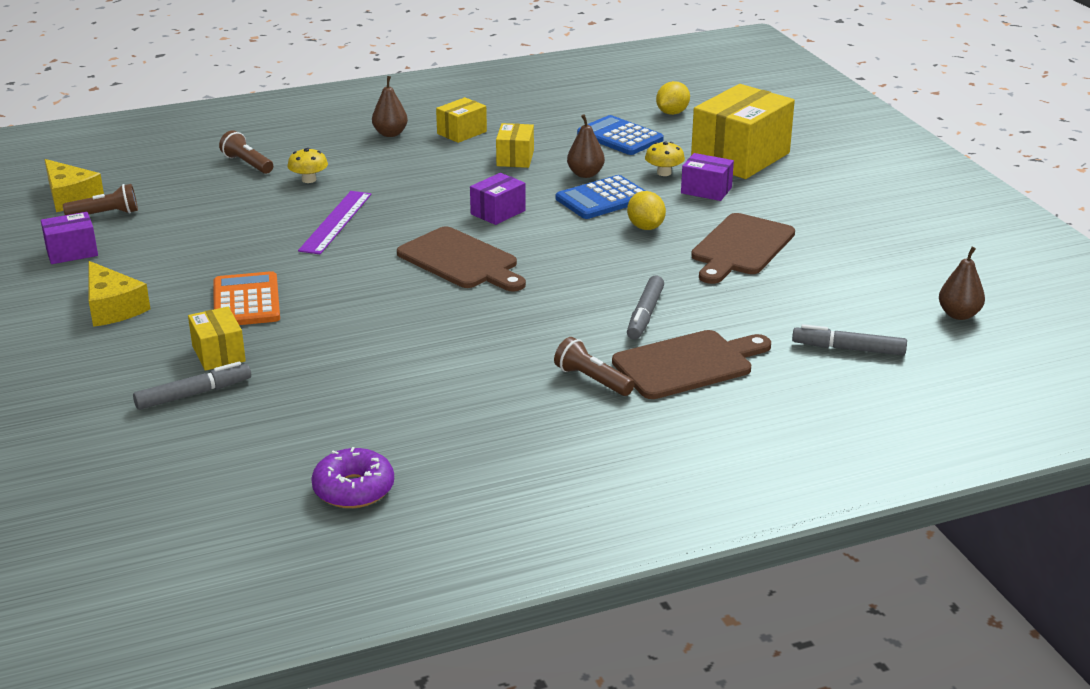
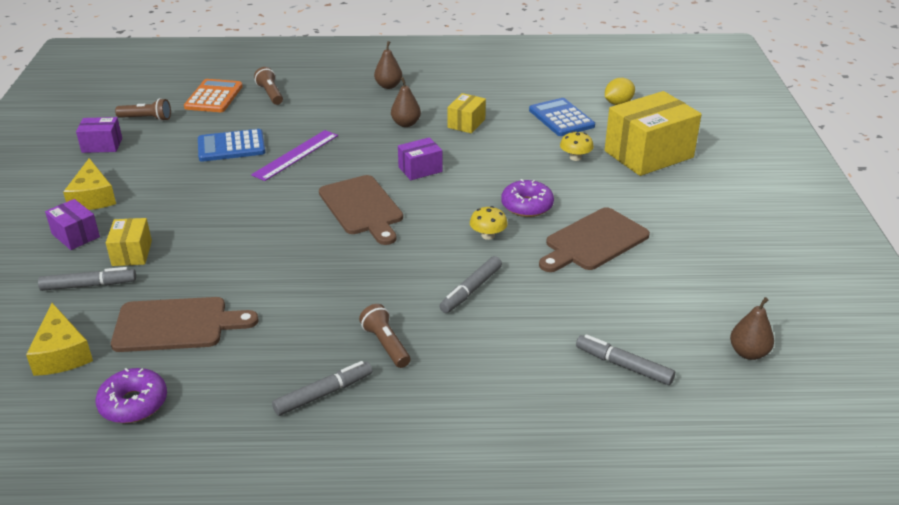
camera: 20 degrees right, 5 degrees up
yellow cheese [44,159,104,212] -> yellow cheese moved to [26,303,93,376]
orange calculator [214,271,280,325] -> orange calculator moved to [184,79,243,112]
yellow mushroom [287,148,328,183] -> yellow mushroom moved to [470,206,508,240]
yellow box [436,97,487,143] -> none
blue calculator [556,175,645,219] -> blue calculator moved to [198,129,265,162]
brown pear [567,114,605,178] -> brown pear moved to [391,77,421,127]
brown cutting board [612,330,771,399] -> brown cutting board moved to [111,297,259,352]
yellow lemon [627,191,666,230] -> purple donut [501,179,554,217]
purple box [681,153,734,201] -> purple box moved to [45,199,100,250]
none -> grey marker [272,361,372,416]

